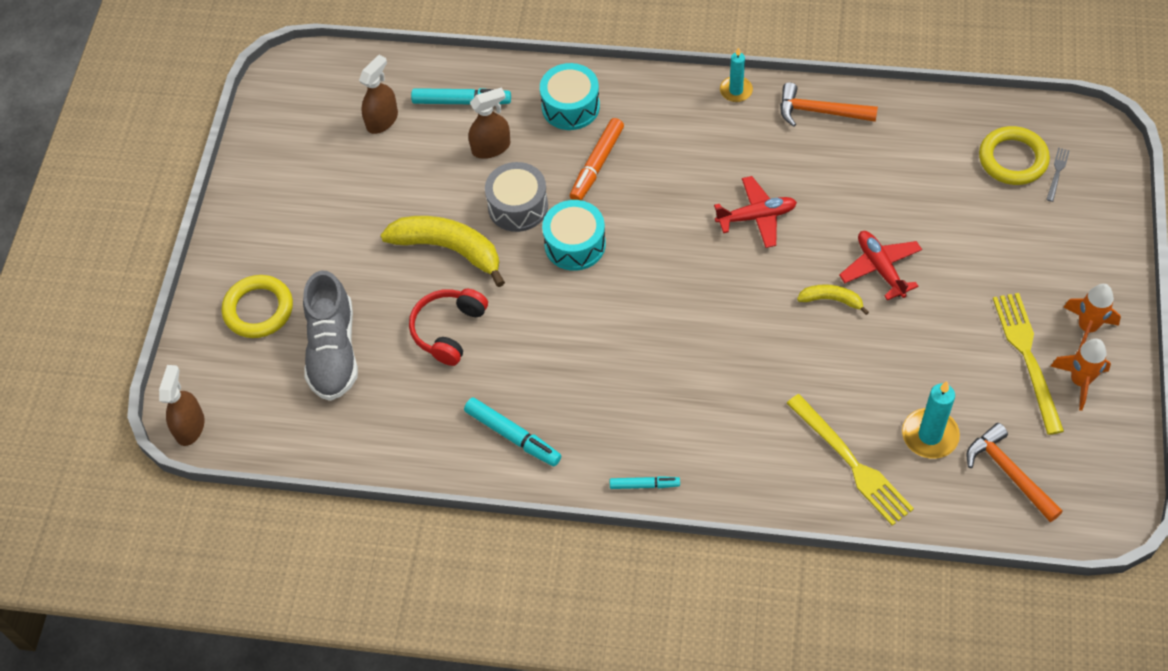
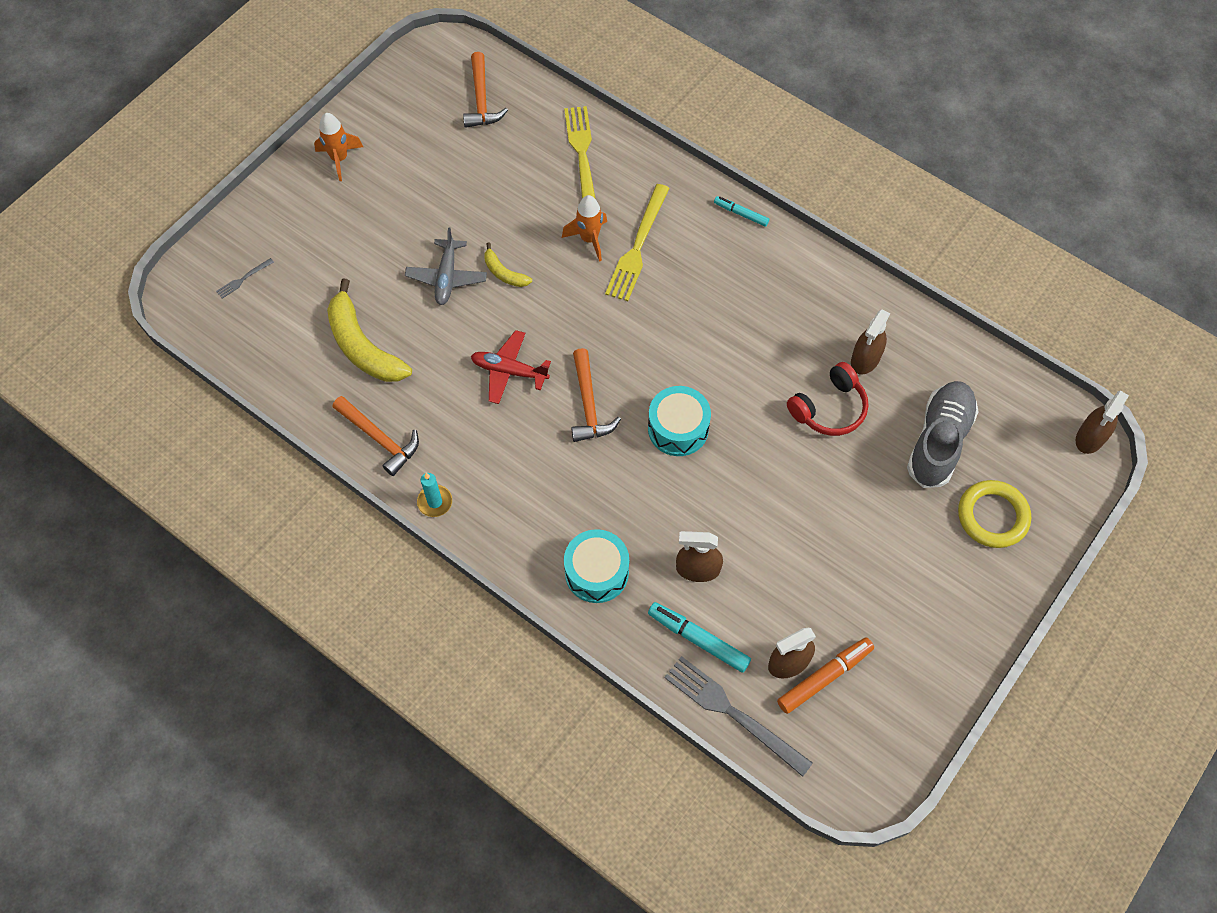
camera: 155 degrees left, 5 degrees up
yellow banana [381,216,505,287] -> yellow banana moved to [327,279,412,382]
turquoise marker [464,398,561,466] -> none
grey drum [485,162,548,232] -> none
orange marker [570,118,624,201] -> orange marker moved to [777,637,874,714]
red plane [839,231,922,300] -> grey plane [405,227,487,305]
turquoise candle [902,381,960,459] -> none
yellow ring [979,126,1050,185] -> none
yellow fork [993,293,1064,435] -> yellow fork moved to [605,184,670,301]
orange rocket [1051,339,1111,411] -> orange rocket moved to [562,195,607,262]
none -> orange hammer [571,348,621,442]
none -> grey fork [664,656,813,777]
none -> brown spray bottle [851,309,890,375]

